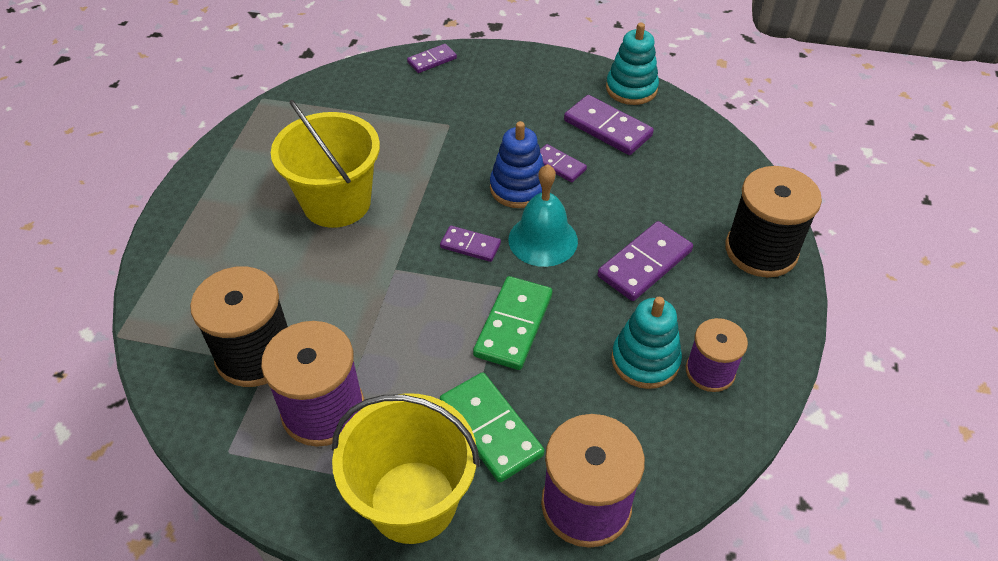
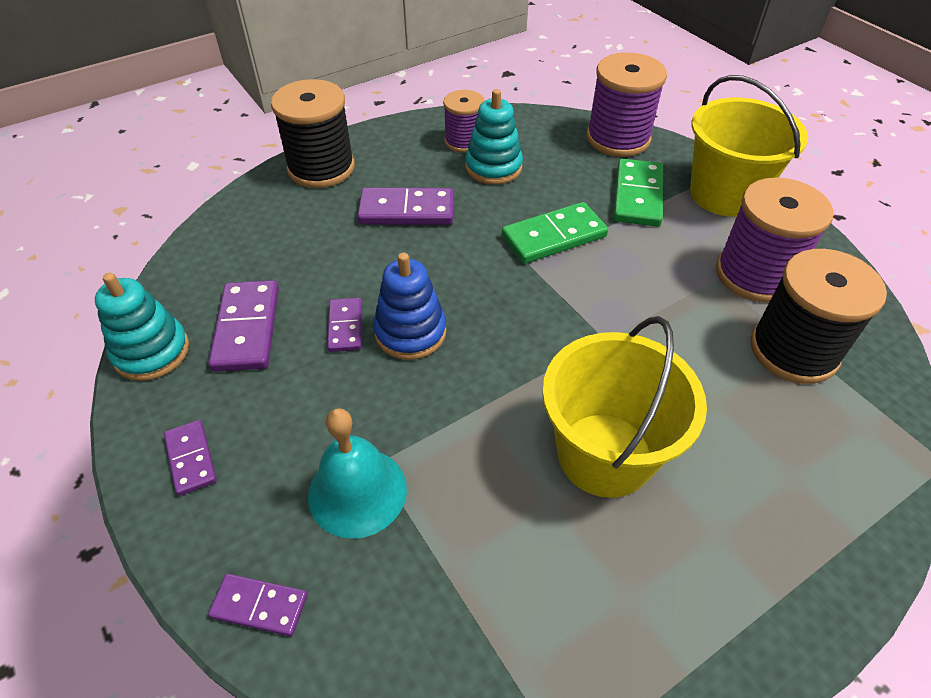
camera: 135 degrees left, 0 degrees up
purple domino [440,226,501,262] -> purple domino moved to [164,420,217,496]
turquoise bell [509,164,578,267] -> turquoise bell moved to [308,408,407,539]

